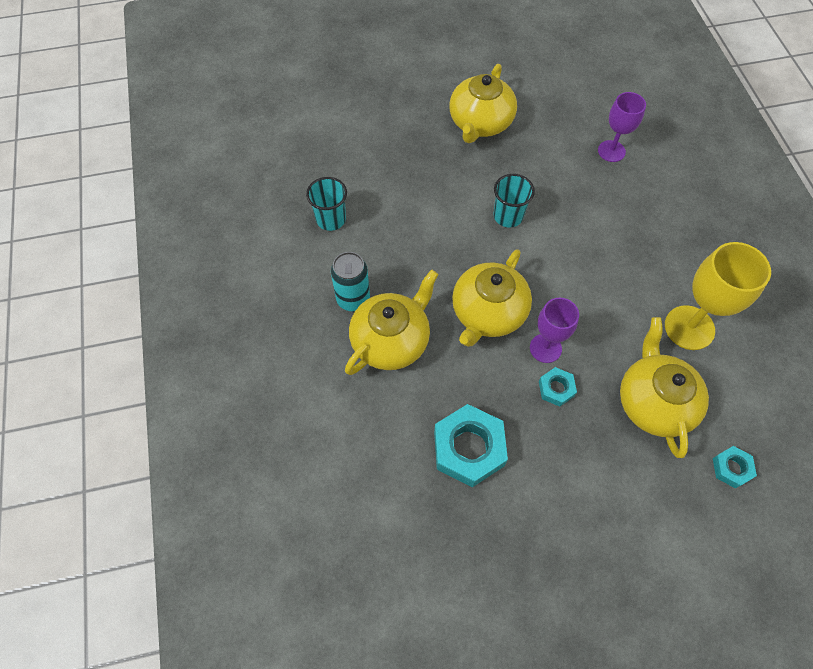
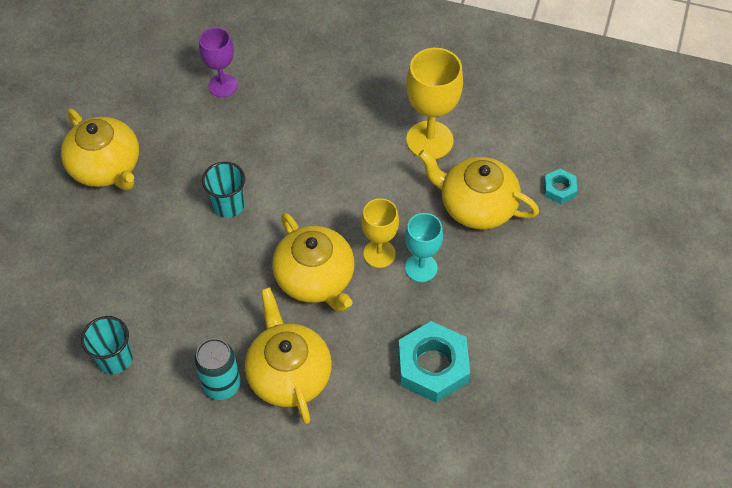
camera: 60 degrees left, 5 degrees down
purple goblet [530,298,579,363] -> yellow goblet [361,198,399,268]
turquoise nut [539,367,577,407] -> turquoise goblet [405,213,443,282]

